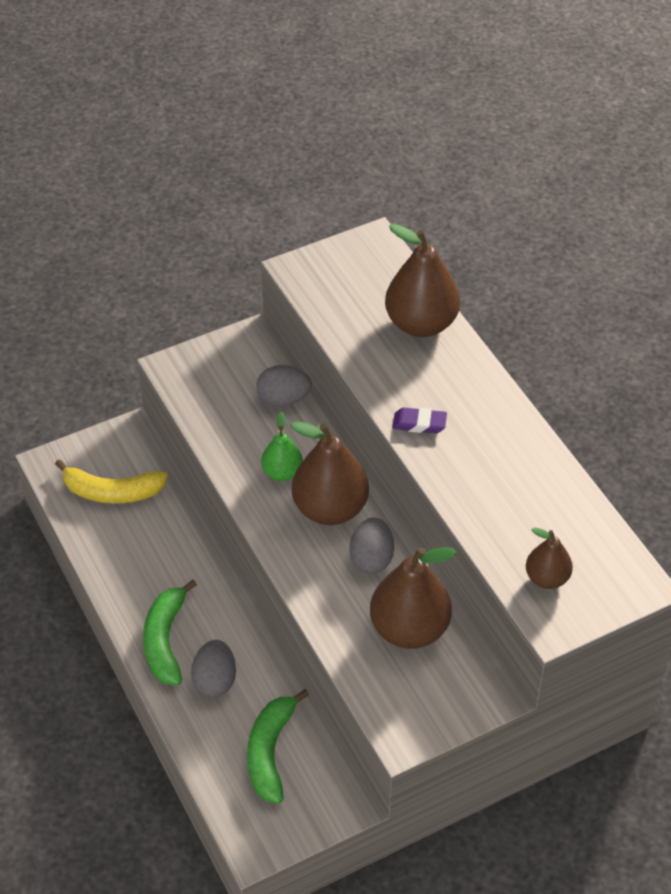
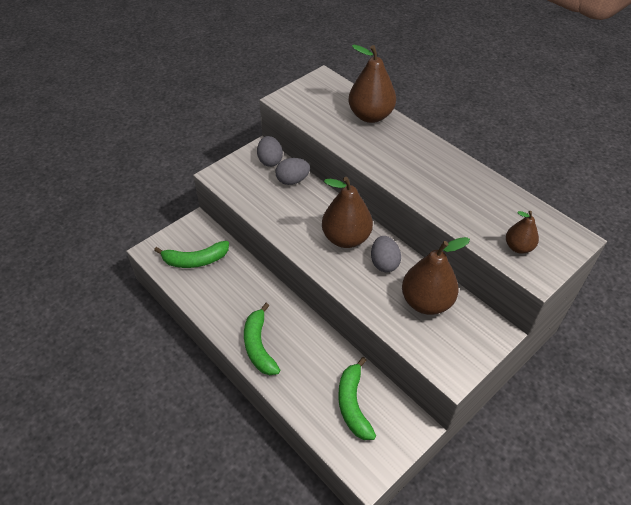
camera: 15 degrees left, 0 degrees up
yellow banana [55,459,168,504] -> green banana [154,241,229,268]
grey egg [191,640,236,697] -> grey egg moved to [257,136,283,167]
green pear [261,412,303,481] -> none
purple eraser [392,407,447,434] -> none

